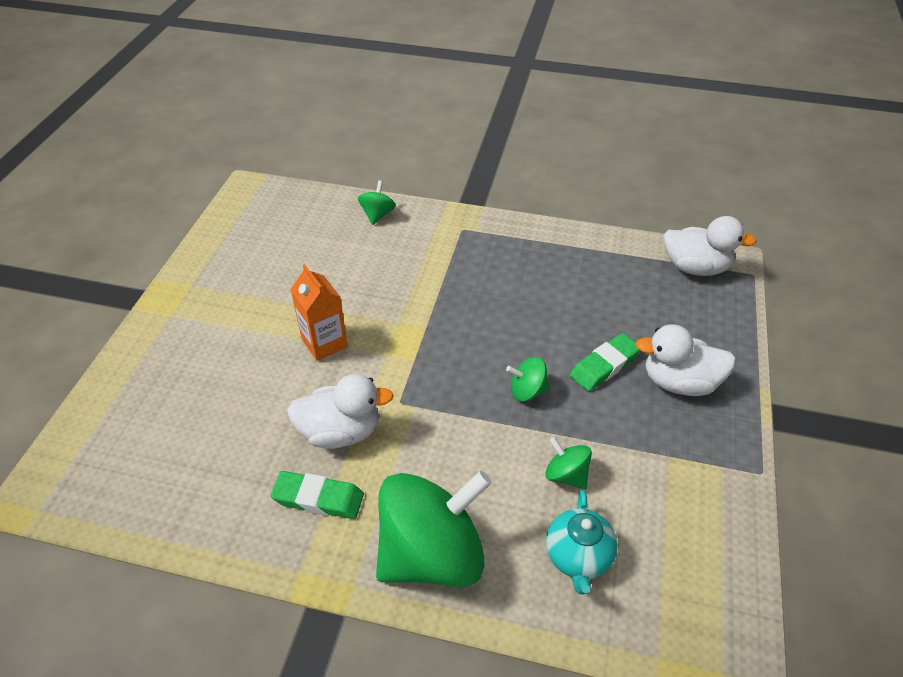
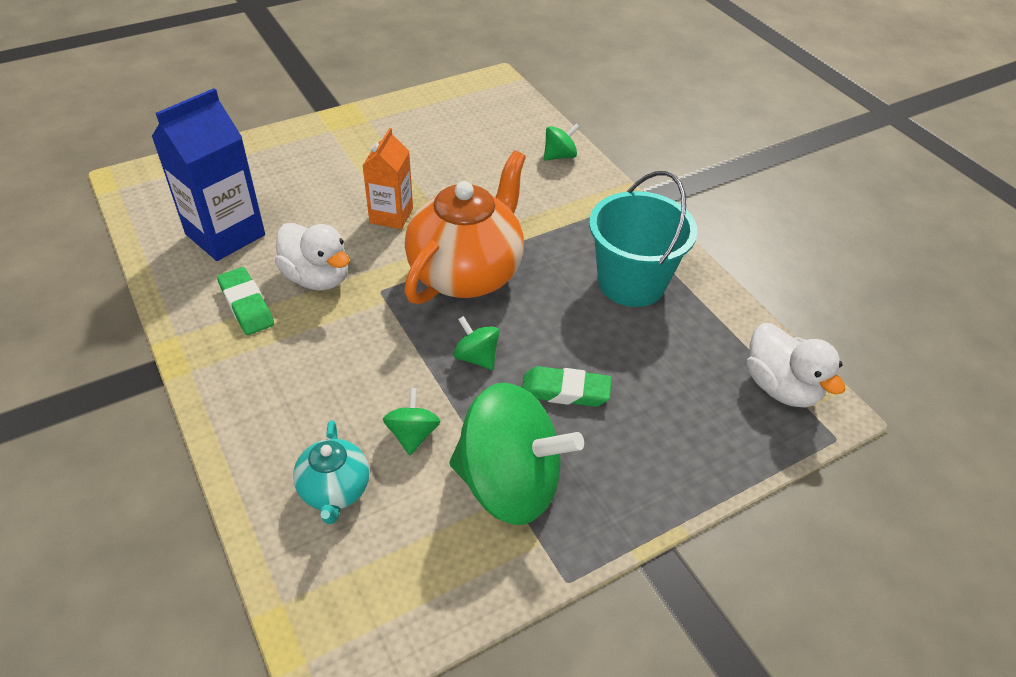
camera: 45 degrees right, 0 degrees up
green spinning top [376,471,492,587] -> green spinning top moved to [449,383,584,525]
turquoise teapot [546,490,618,595] -> turquoise teapot turned 60 degrees counterclockwise [293,420,370,524]
white duck [635,324,736,396] -> none
none -> blue carton [151,88,265,261]
none -> orange teapot [404,150,526,304]
none -> turquoise bucket [589,171,698,307]

